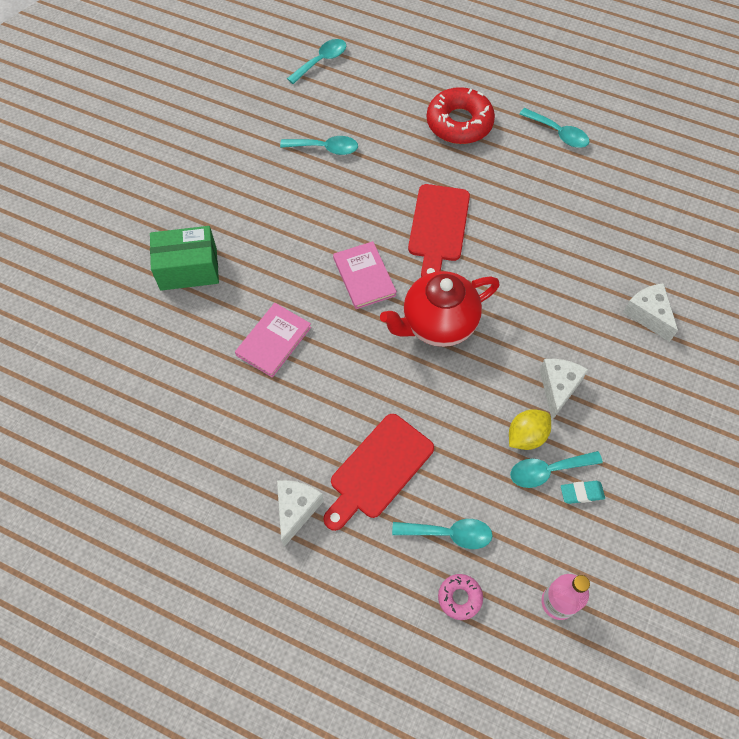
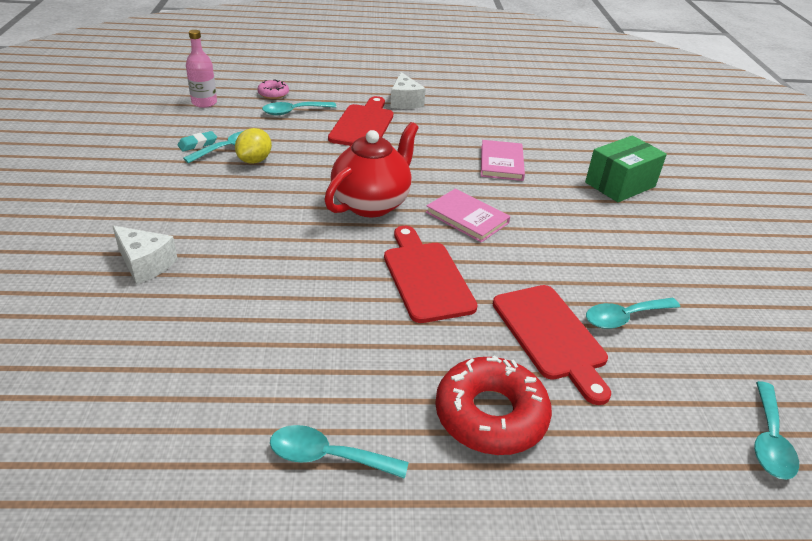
camera: 150 degrees right, 25 degrees down
white cheese [540,359,588,420] -> none
none -> red cutting board [493,285,611,405]

